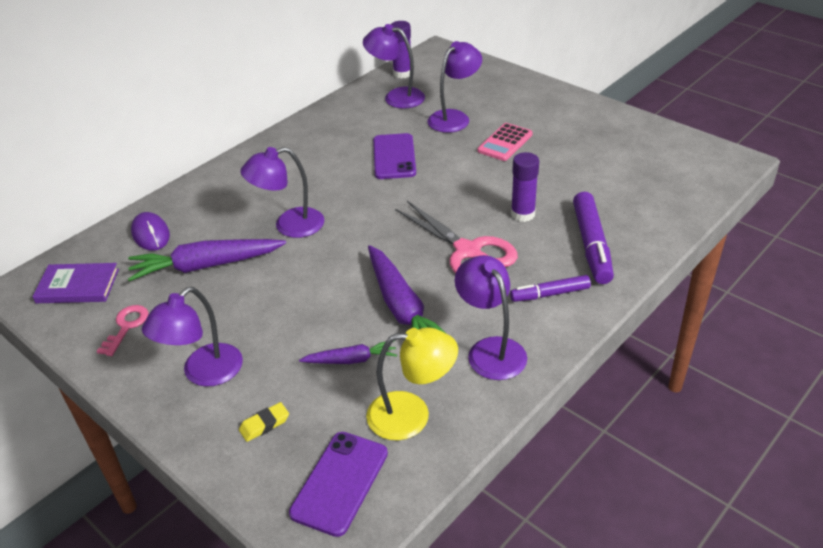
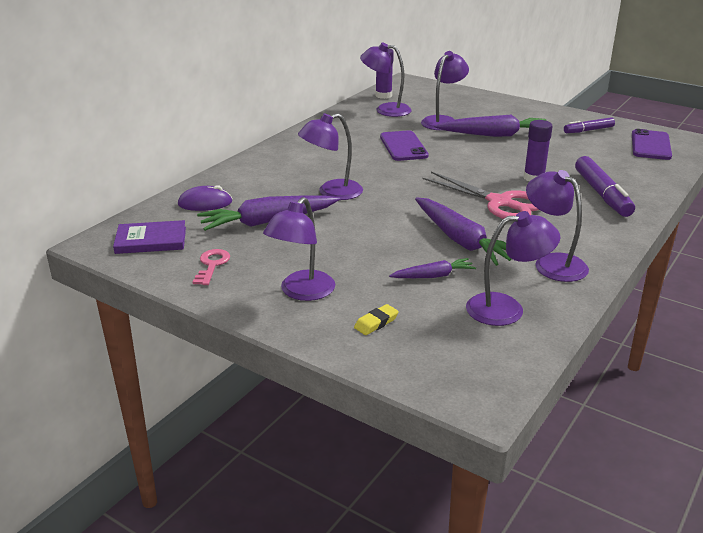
camera: 10 degrees left, 10 degrees down
purple mouse [131,212,170,251] -> purple mouse turned 60 degrees counterclockwise [178,185,232,211]
purple phone [289,432,388,537] -> purple phone moved to [632,129,672,160]
yellow lamp [366,327,458,441] -> purple lamp [466,211,560,326]
pink calculator [477,123,533,161] -> purple carrot [434,115,546,137]
purple marker [510,275,591,302] -> purple marker moved to [564,117,615,133]

